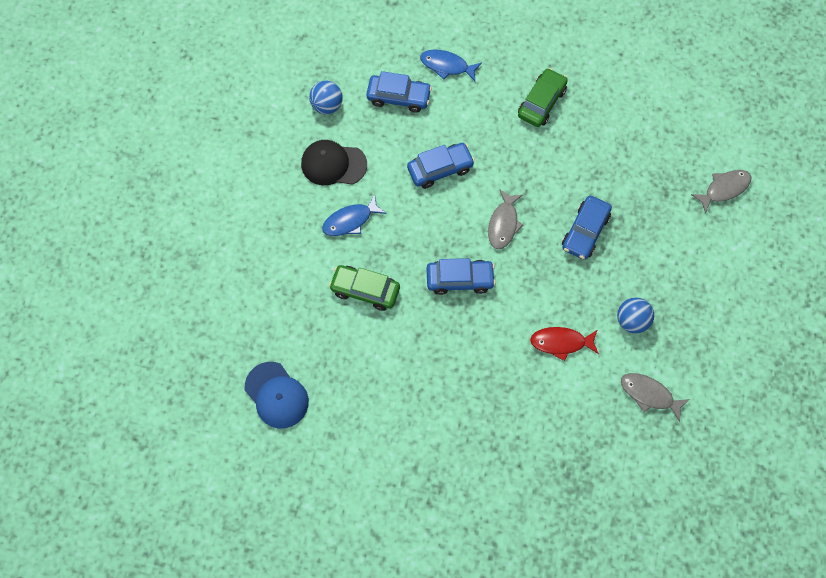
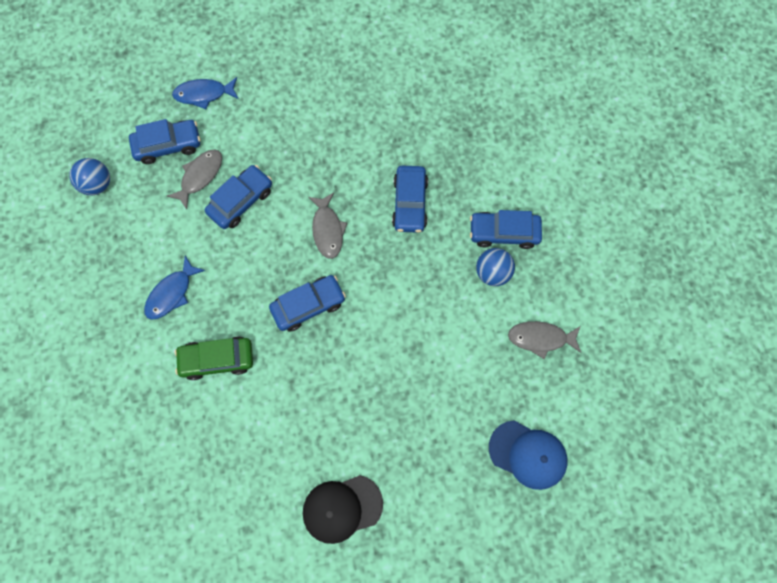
camera: 25 degrees left, 5 degrees up
blue cap [245,362,309,429] -> blue cap moved to [489,421,567,490]
black cap [301,140,367,185] -> black cap moved to [303,475,383,544]
green car [518,68,568,127] -> none
red fish [530,327,599,361] -> none
grey fish [691,170,752,214] -> grey fish moved to [167,149,222,209]
none -> blue car [470,210,542,249]

